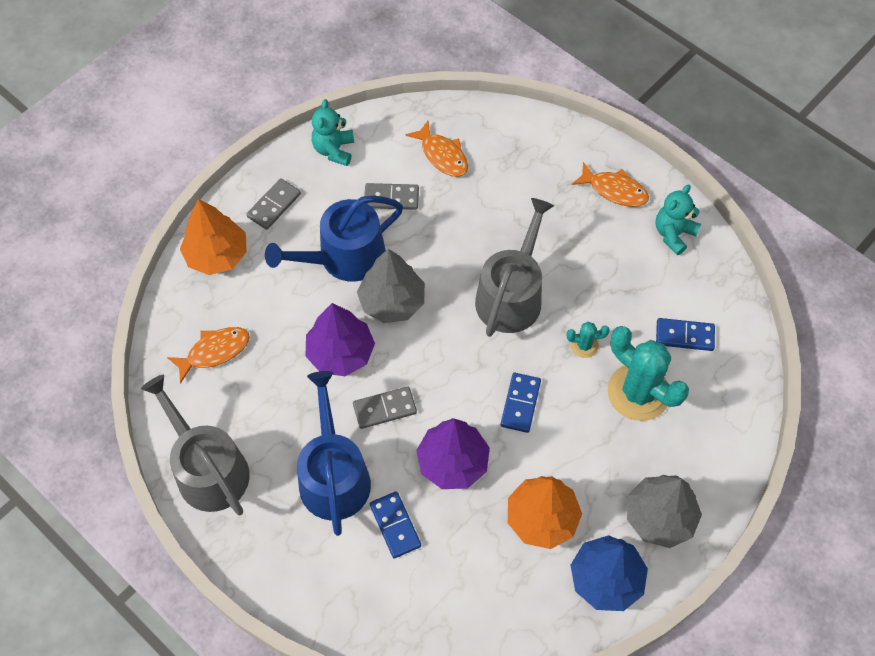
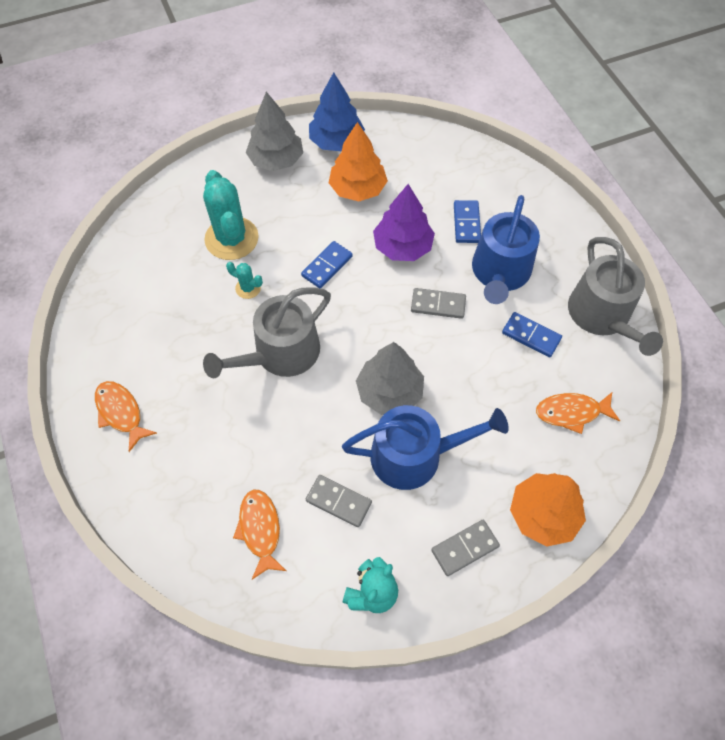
camera: 155 degrees left, 0 degrees up
purple tree [306,303,375,376] -> none
turquoise teddy bear [655,185,701,255] -> none
blue domino [656,318,715,351] -> blue domino moved to [502,312,562,357]

